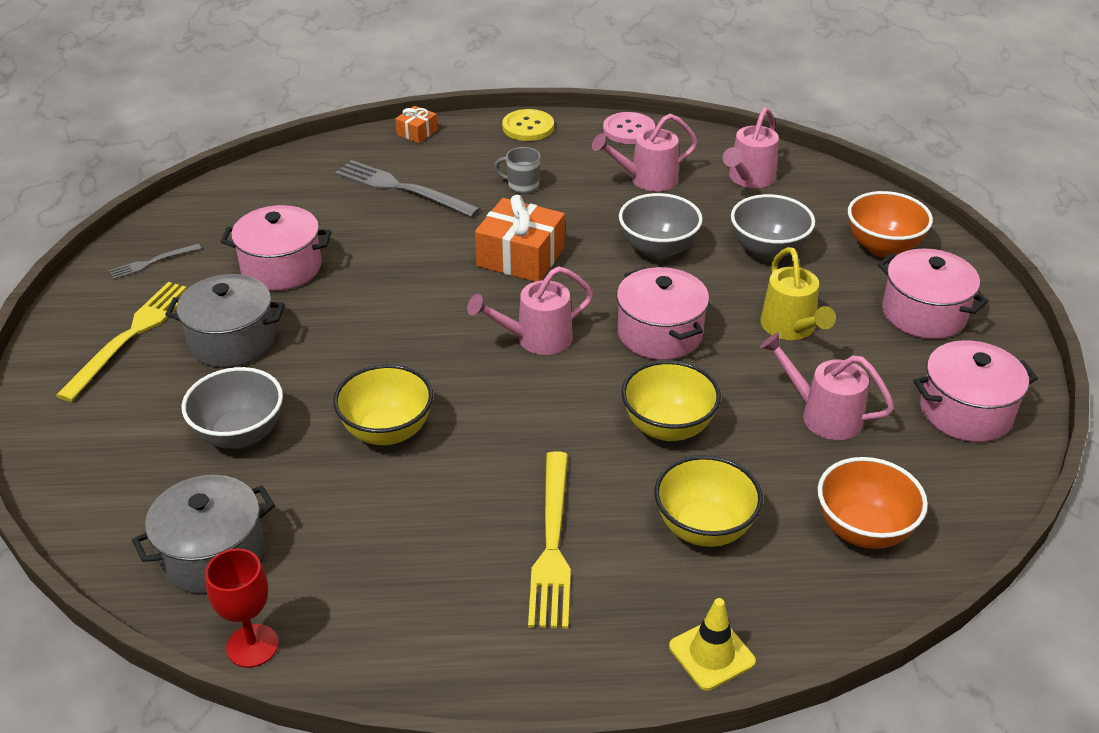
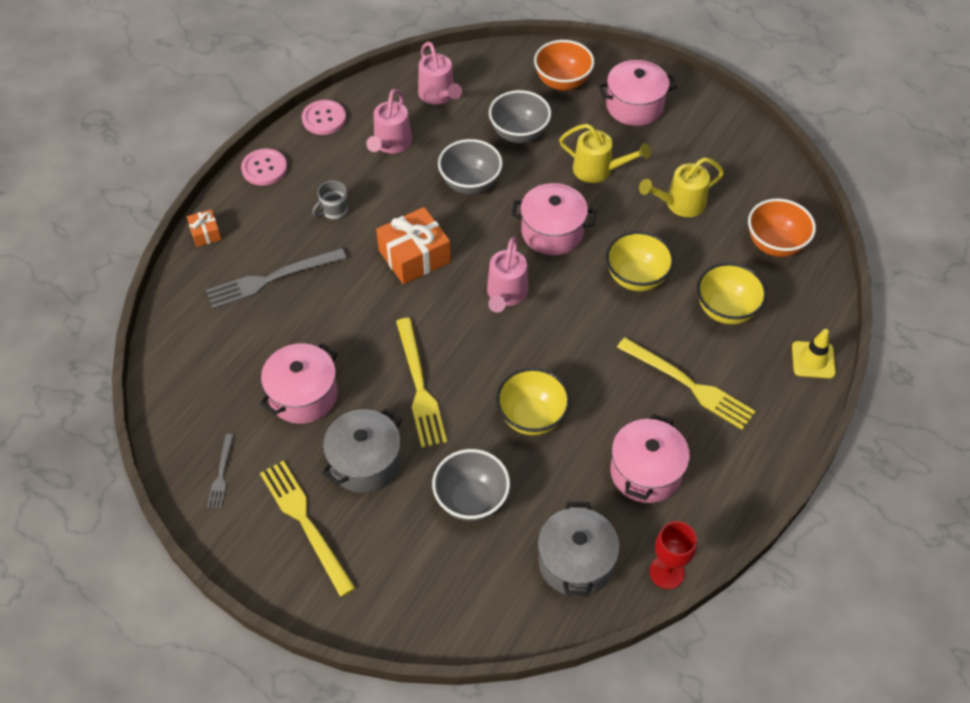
camera: 55 degrees left, 15 degrees up
yellow button [502,109,554,141] -> pink button [241,148,287,186]
pink watering can [760,332,894,440] -> yellow watering can [639,158,724,217]
pink pot [913,340,1038,442] -> pink pot moved to [610,414,690,503]
none -> yellow fork [396,318,447,448]

